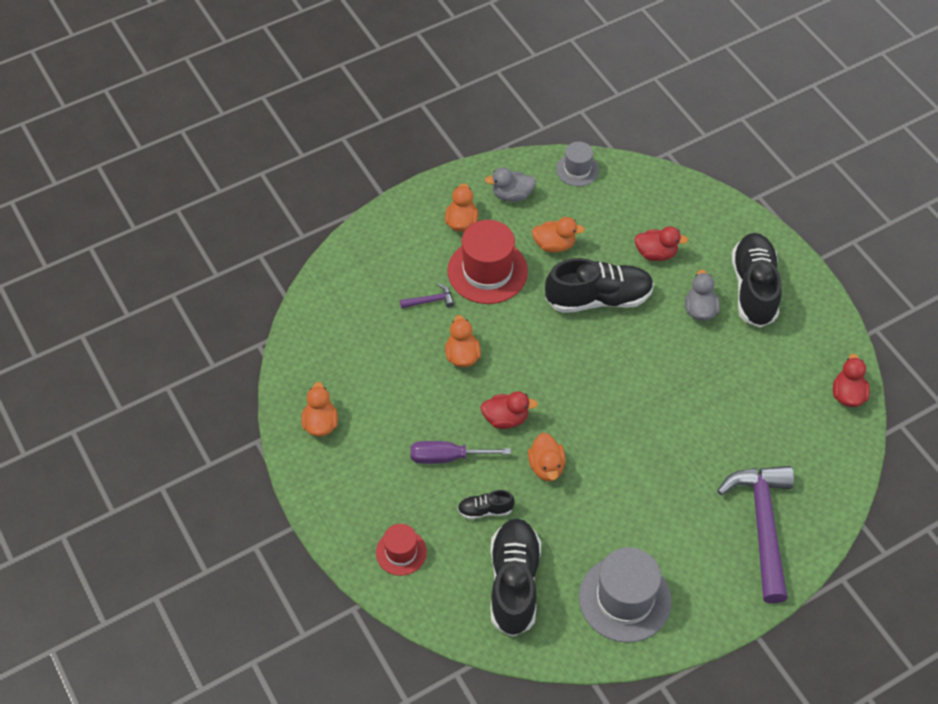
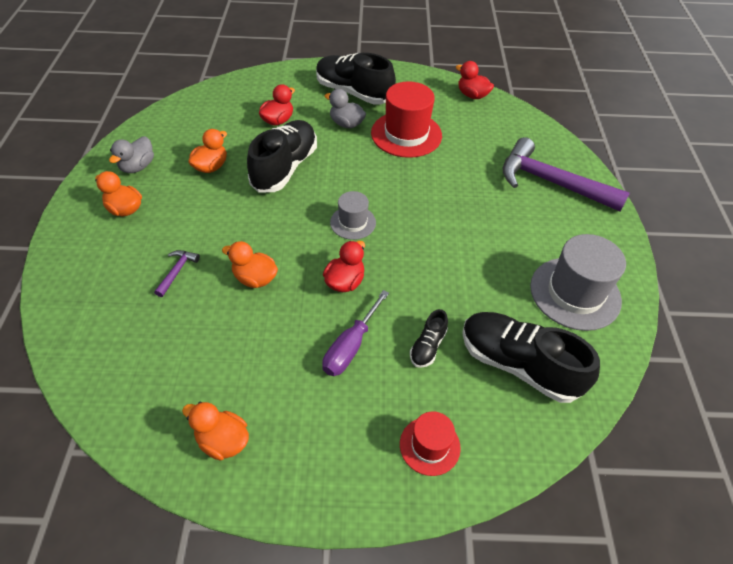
camera: 60 degrees left, 5 degrees down
red hat [447,220,528,304] -> red hat moved to [371,81,442,158]
orange duck [528,433,566,481] -> none
grey hat [556,142,599,186] -> grey hat moved to [330,191,376,240]

